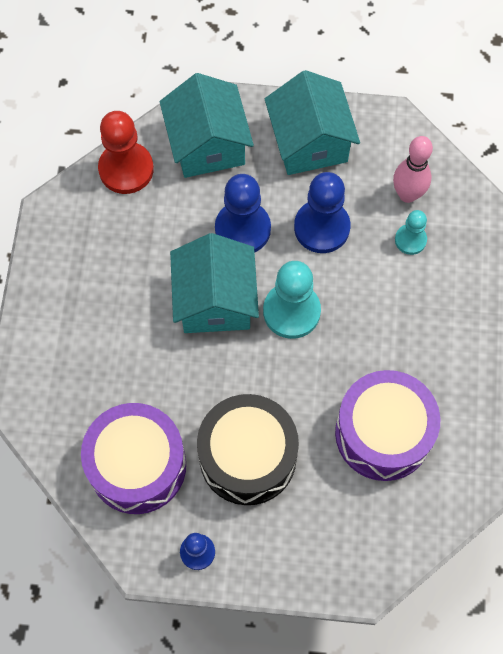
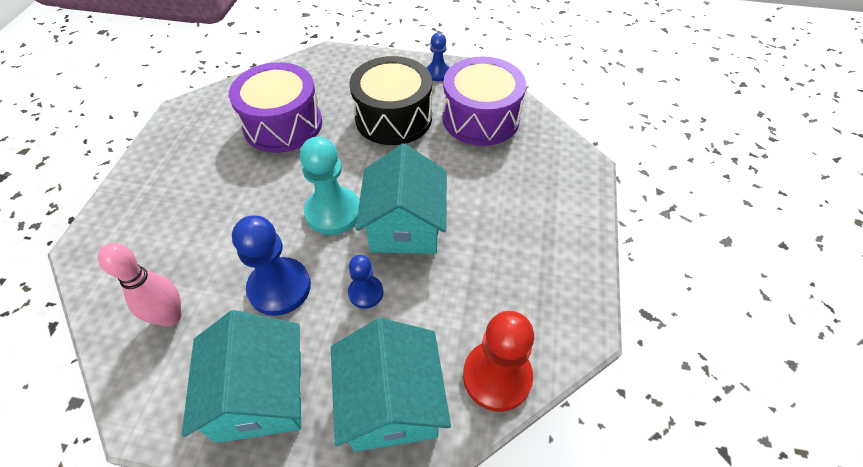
camera: 175 degrees left, 15 degrees down
blue pawn [215,174,271,252] -> blue pawn [348,255,383,309], size x0.57
turquoise pawn [395,210,427,255] -> none

